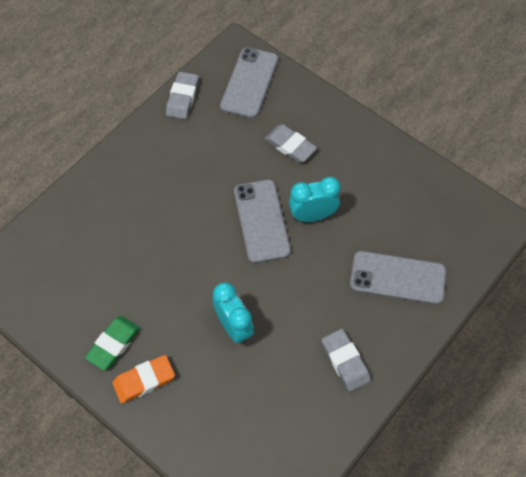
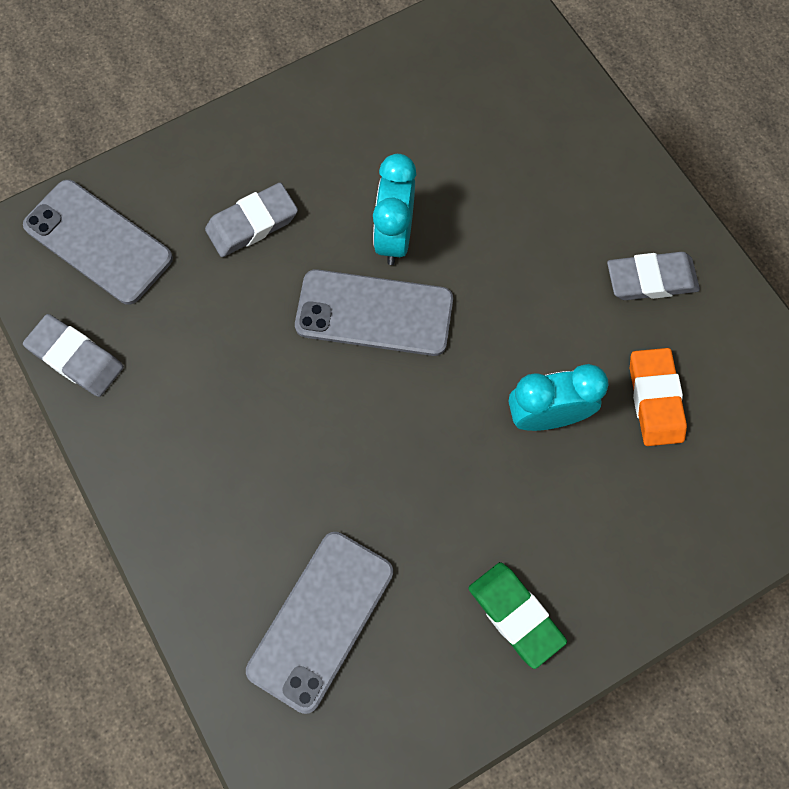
camera: 70 degrees left, 10 degrees up
orange eraser [112,355,175,404] -> orange eraser moved to [630,348,687,446]
grey phone [350,251,446,304] -> grey phone moved to [246,532,393,714]

